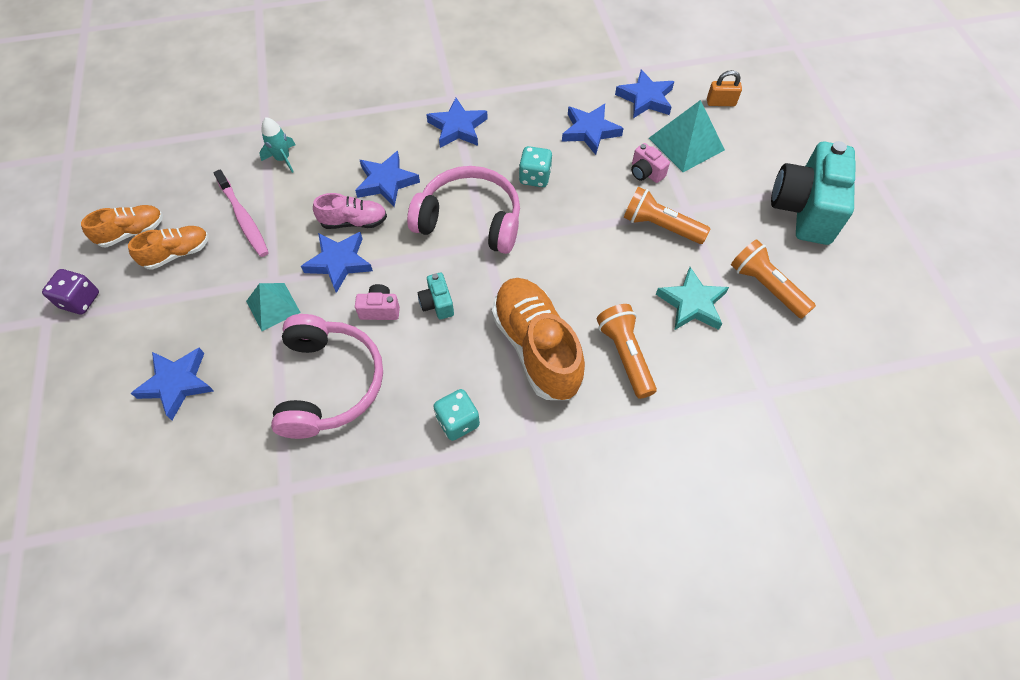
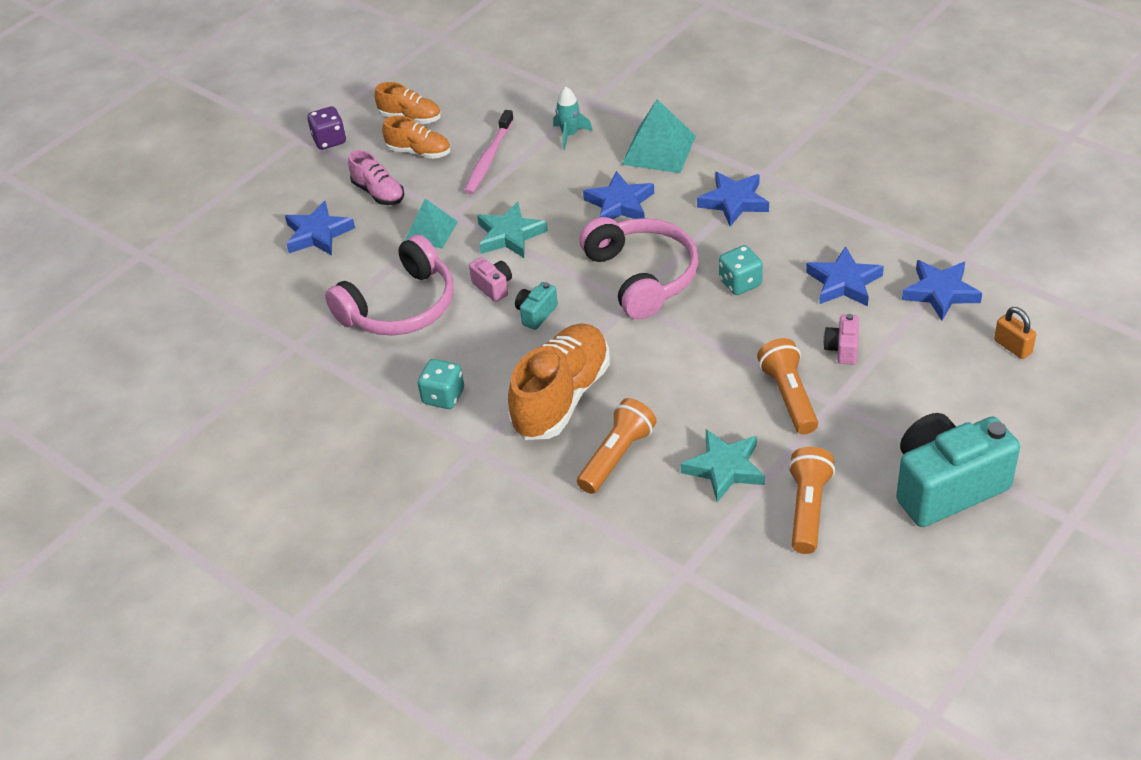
camera: 55 degrees right, 15 degrees down
blue star [301,232,373,293] -> turquoise star [477,202,548,258]
pink shoe [313,193,387,229] -> pink shoe moved to [348,150,404,205]
turquoise pyramid [649,100,725,172] -> turquoise pyramid moved to [621,99,696,173]

